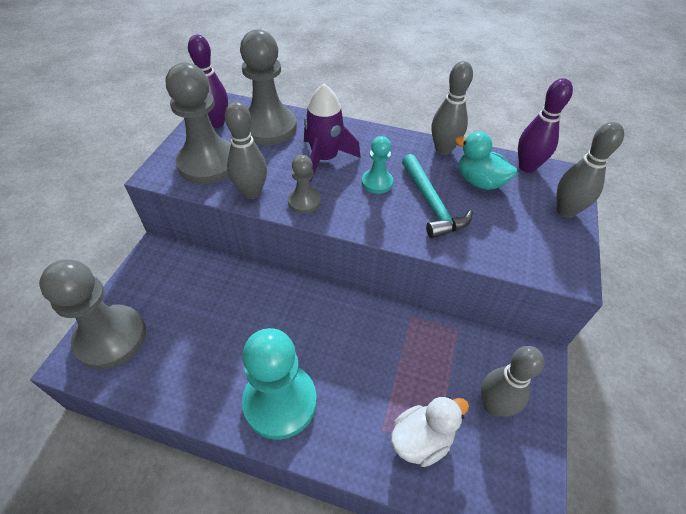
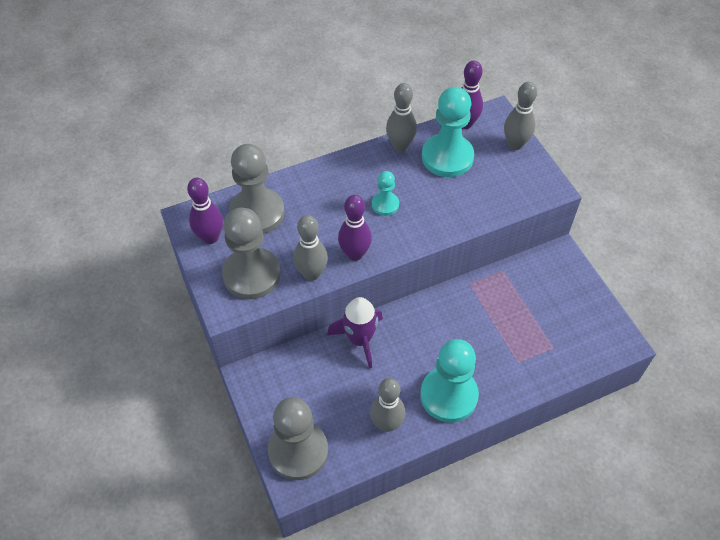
camera: 40 degrees left, 5 degrees up
grey pawn [288,155,321,214] -> purple bowling pin [338,195,372,261]
purple rocket [304,84,361,182] -> purple rocket moved to [327,297,383,369]
white duck [391,396,469,467] -> none
turquoise hammer [402,154,473,238] -> none
turquoise duck [455,131,517,190] -> turquoise pawn [422,87,474,177]
grey bowling pin [481,346,544,417] -> grey bowling pin moved to [370,378,405,432]

